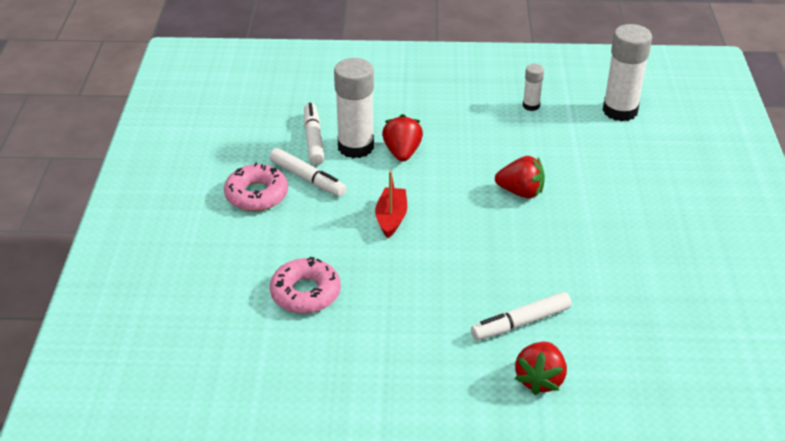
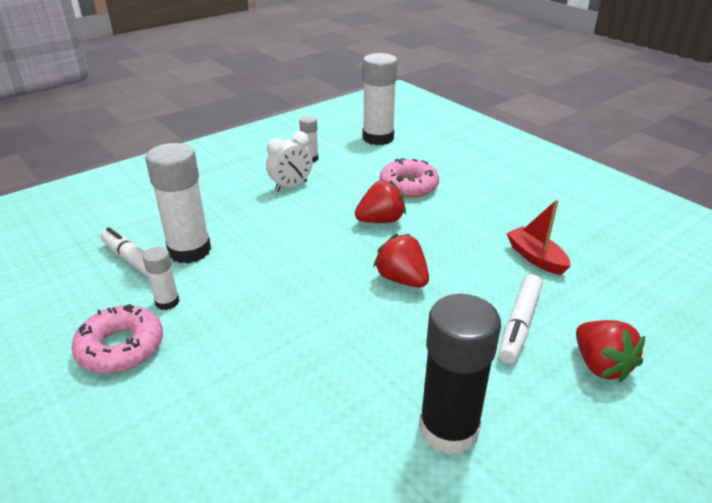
camera: 40 degrees left, 5 degrees down
white marker [269,148,346,197] -> white glue stick [143,247,179,310]
pink donut [270,257,341,313] -> pink donut moved to [379,158,439,198]
red boat [375,171,407,238] -> red boat moved to [507,200,571,275]
red strawberry [382,114,423,162] -> red strawberry moved to [373,233,429,287]
none -> white clock [266,131,313,191]
none -> black glue stick [419,294,501,455]

